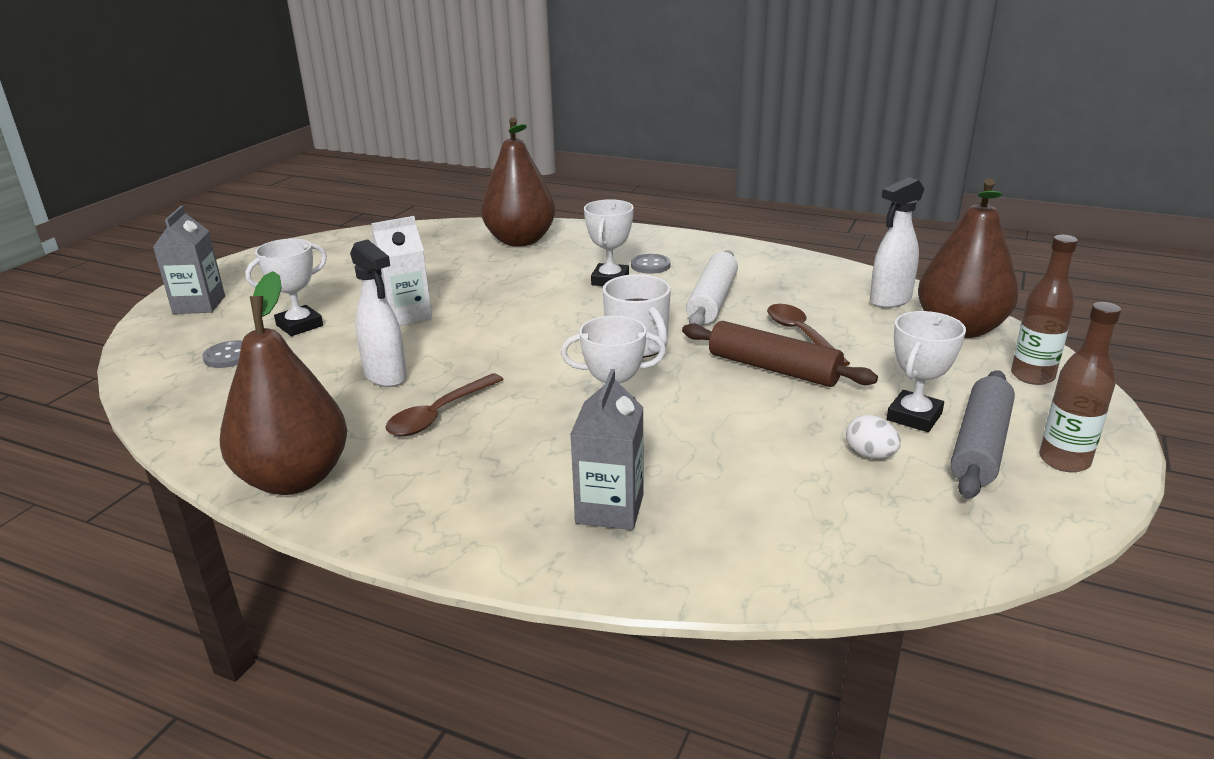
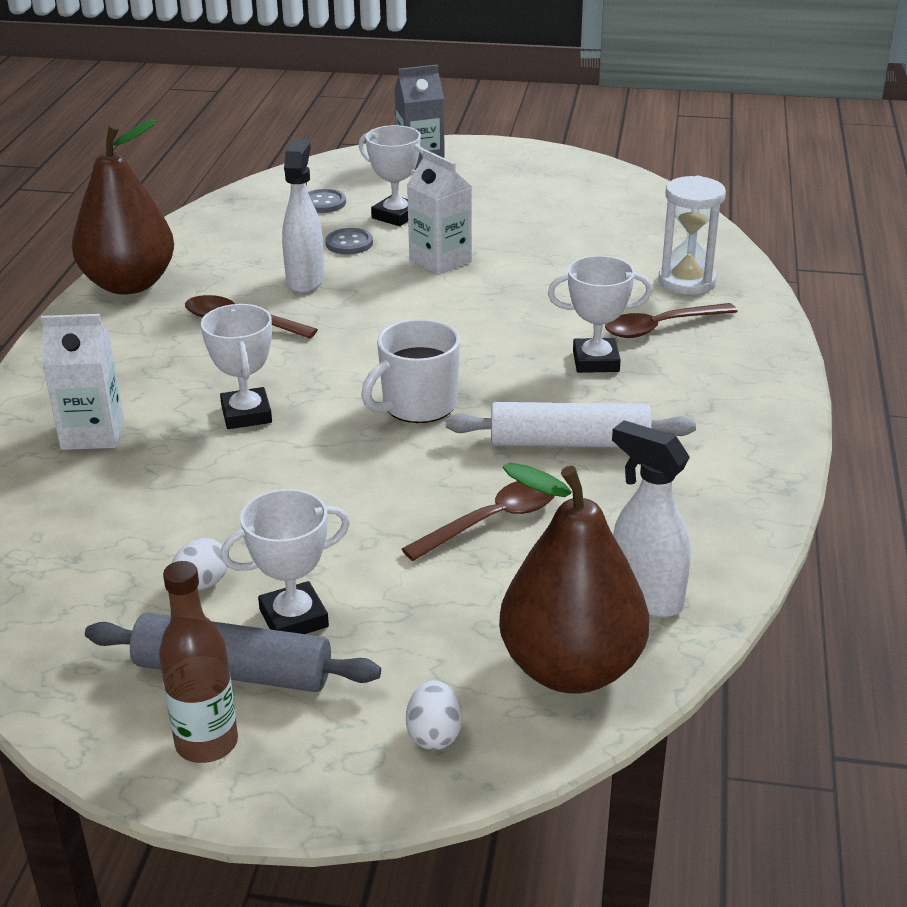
camera: 75 degrees right, 5 degrees up
white spray bottle [350,239,407,387] -> white spray bottle turned 150 degrees clockwise [282,139,325,293]
brown pear [481,118,555,247] -> white hourglass [658,176,726,295]
grey carton [570,369,644,530] -> white carton [41,314,124,450]
grey button [631,254,671,274] -> grey button moved to [325,228,373,254]
brown rolling pin [682,321,878,387] -> none
white trophy [887,311,966,432] -> white trophy turned 45 degrees counterclockwise [220,489,350,634]
brown bottle [1011,235,1078,385] -> white egg [406,680,462,750]
none -> brown spoon [605,303,738,338]

